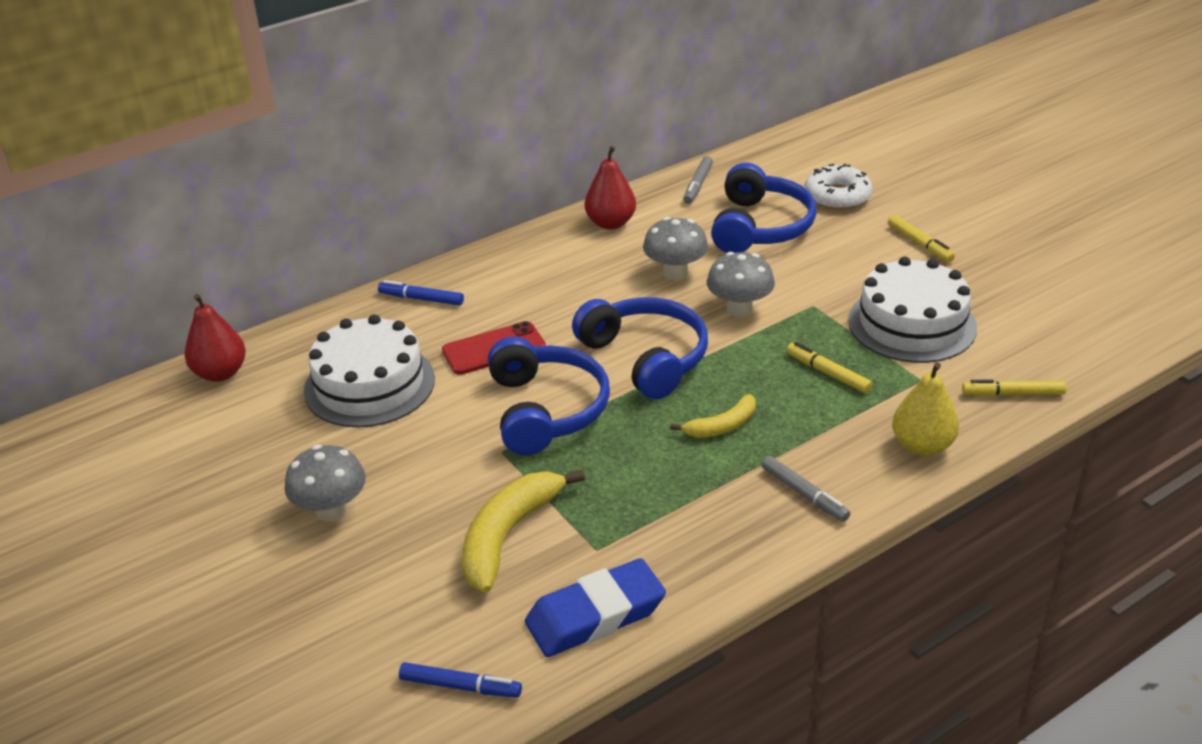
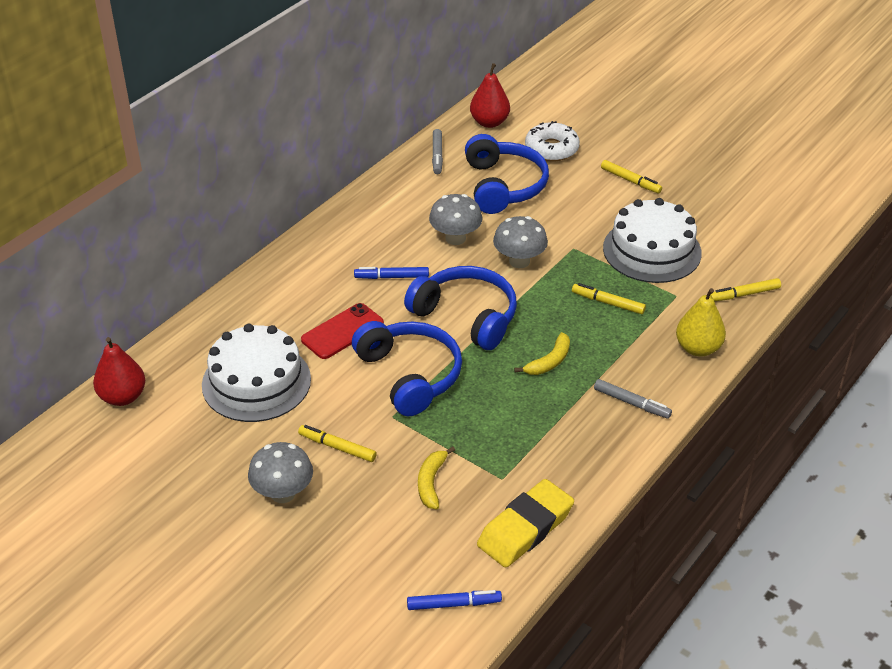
camera: 20 degrees left, 5 degrees up
blue marker [378,280,464,305] -> blue marker moved to [354,267,429,279]
yellow banana [462,470,585,593] -> yellow banana [418,447,455,510], size x0.57
blue eraser [525,558,666,657] -> yellow eraser [477,479,574,568]
red pear [585,146,636,230] -> red pear moved to [470,63,510,128]
none -> yellow marker [298,425,377,462]

